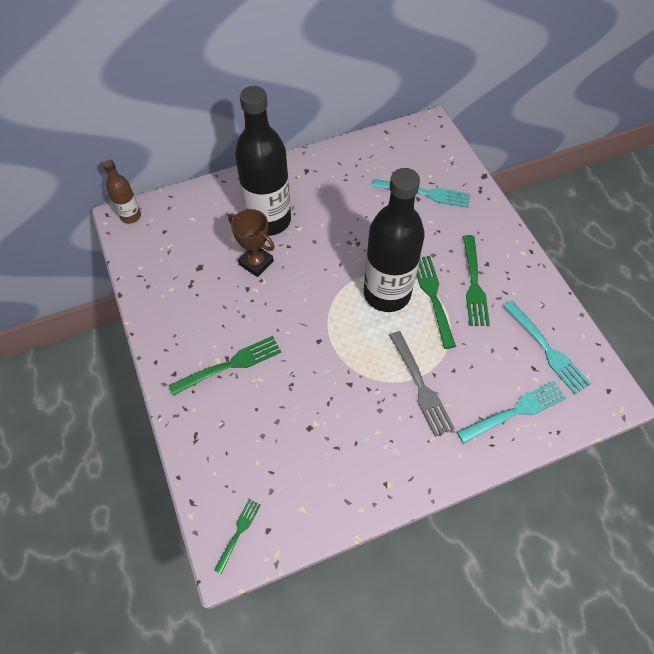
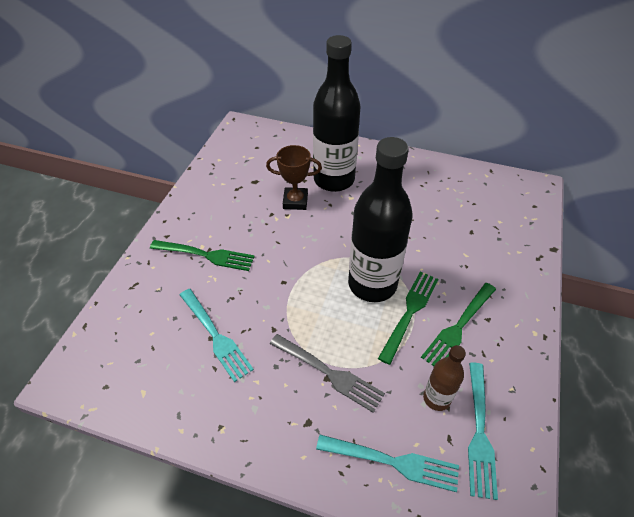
camera: 40 degrees right, 10 degrees down
brown bottle [103,160,141,223] -> brown bottle moved to [423,345,466,411]
green fork [214,499,261,574] -> none
brown trophy [228,209,275,277] -> brown trophy turned 75 degrees counterclockwise [266,145,322,210]
turquoise fork [372,179,471,208] -> turquoise fork moved to [180,289,254,382]
grey fork [389,331,455,437] -> grey fork turned 75 degrees counterclockwise [270,334,385,413]

